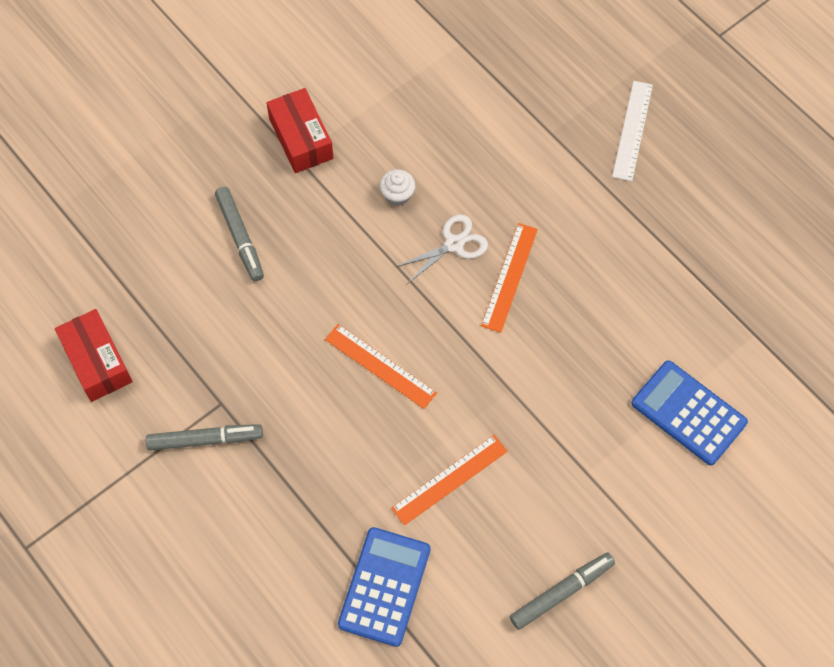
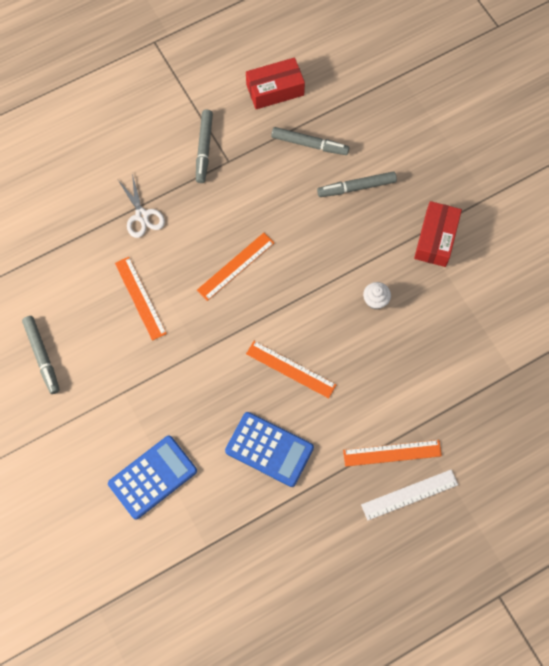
camera: 100 degrees right, 5 degrees up
red box [267,88,333,173] -> red box turned 60 degrees counterclockwise [414,201,462,267]
blue calculator [338,527,430,647] -> blue calculator moved to [225,412,314,487]
white scissors [395,215,488,284] -> white scissors moved to [118,174,165,238]
white ruler [612,81,653,181] -> white ruler turned 45 degrees counterclockwise [361,470,458,520]
none -> grey marker [271,127,349,155]
none -> orange ruler [343,440,442,467]

